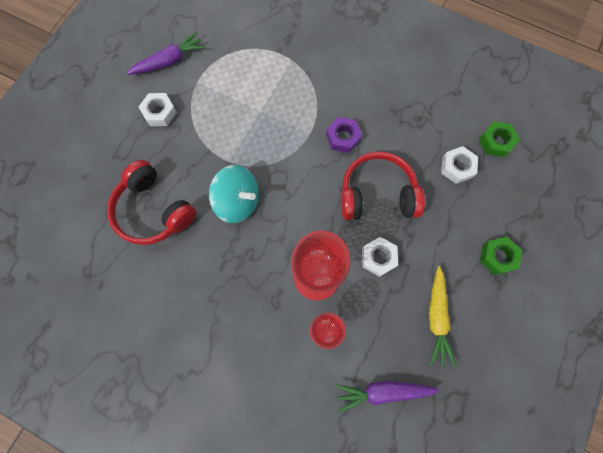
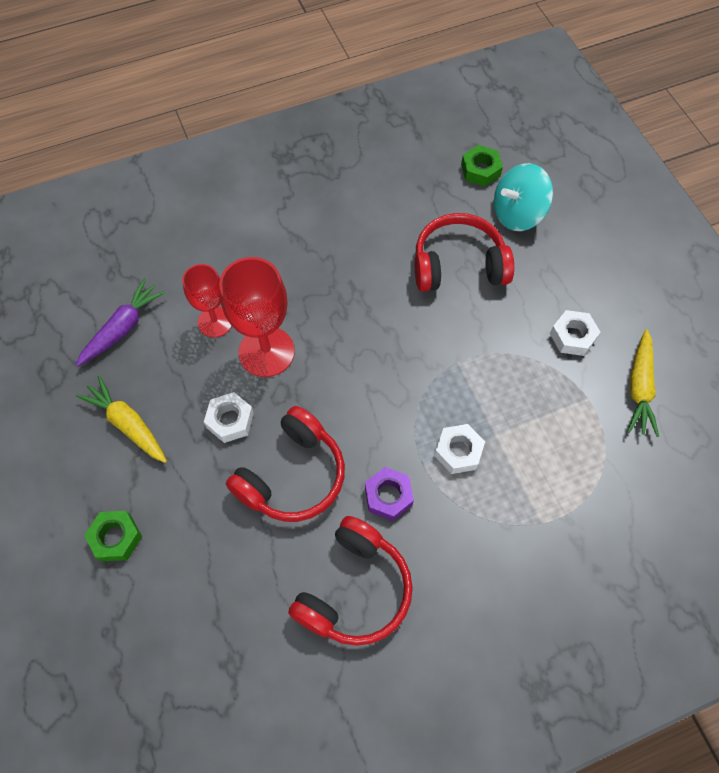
camera: 130 degrees right, 10 degrees down
purple carrot [126,32,206,75] -> yellow carrot [627,329,659,437]
turquoise spinning top [209,165,259,223] -> turquoise spinning top moved to [494,163,553,231]
white nut [441,146,478,184] -> white nut moved to [435,424,485,474]
green nut [479,121,520,157] -> green nut moved to [461,145,503,187]
none -> red headphones [288,516,413,646]

